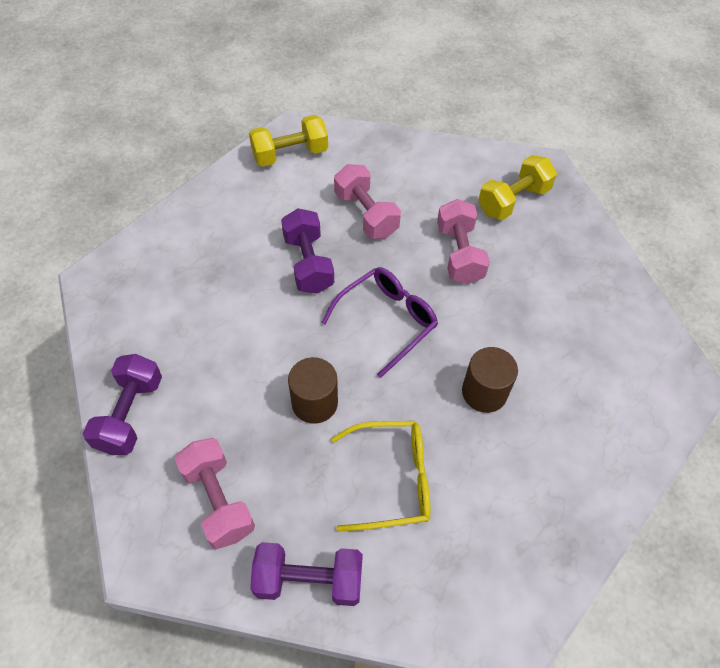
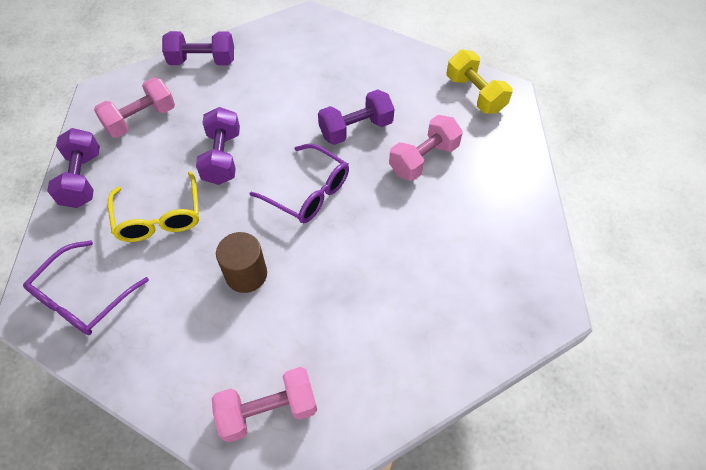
camera: 80 degrees right, 0 degrees up
brown cylinder [288,357,338,424] -> purple dumbbell [196,107,240,185]
pink dumbbell [437,199,490,284] -> pink dumbbell moved to [212,367,317,443]
yellow dumbbell [478,155,557,220] -> none
none -> purple glasses [23,240,149,335]

